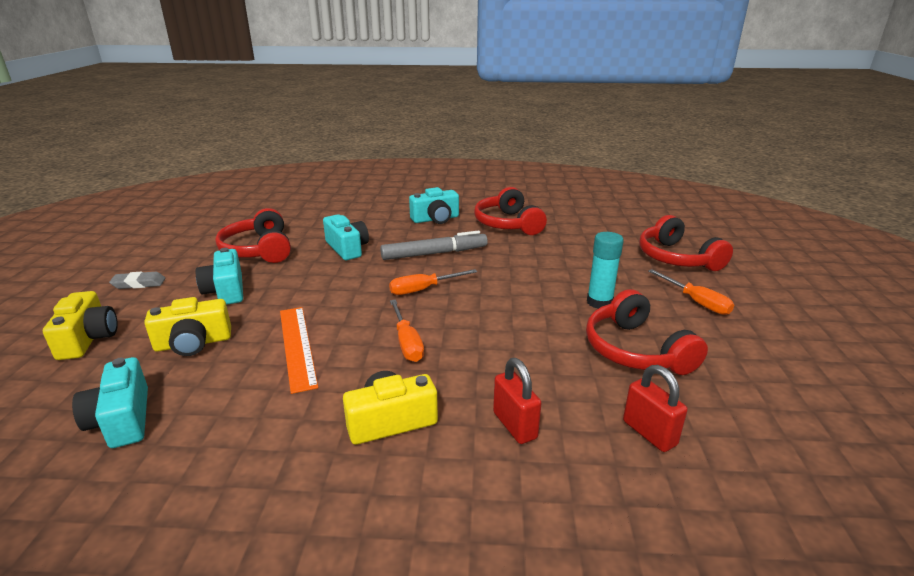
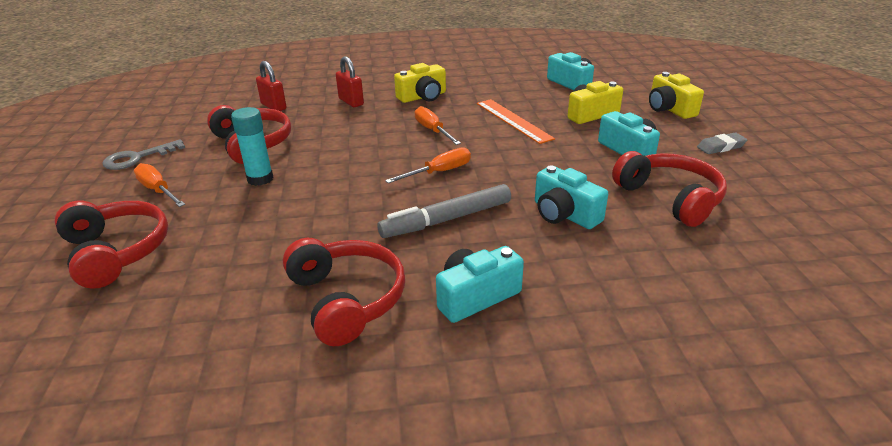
camera: 170 degrees right, 5 degrees up
none -> grey key [102,139,185,170]

